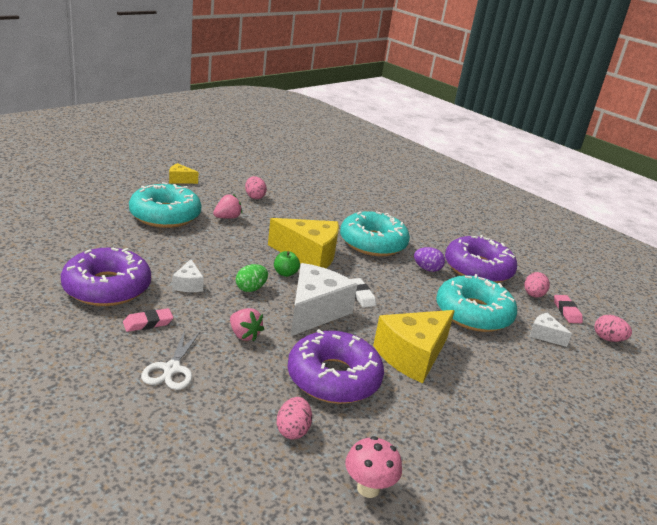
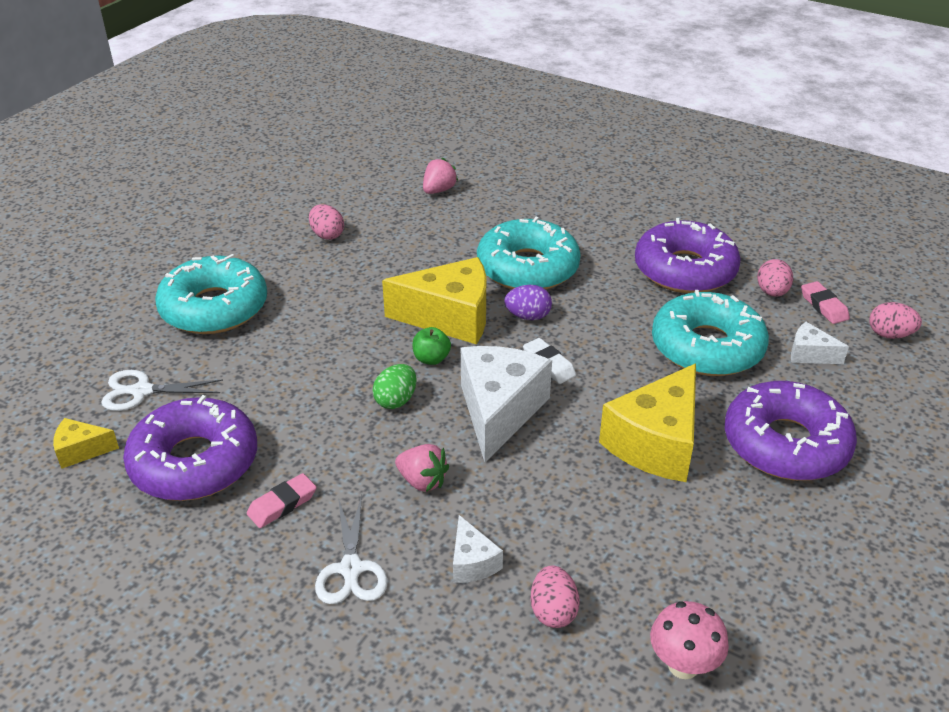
camera: 10 degrees left, 10 degrees up
yellow cheese [169,163,198,184] -> yellow cheese moved to [53,418,119,469]
white cheese [172,259,204,292] -> white cheese moved to [453,515,503,583]
pink strawberry [213,194,242,219] -> pink strawberry moved to [423,158,458,194]
purple donut [288,329,384,404] -> purple donut moved to [725,381,857,481]
purple egg [414,247,445,272] -> purple egg moved to [504,285,552,320]
none -> white scissors [101,370,223,411]

